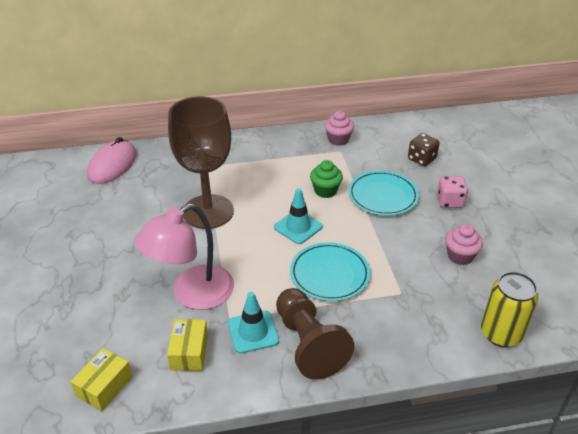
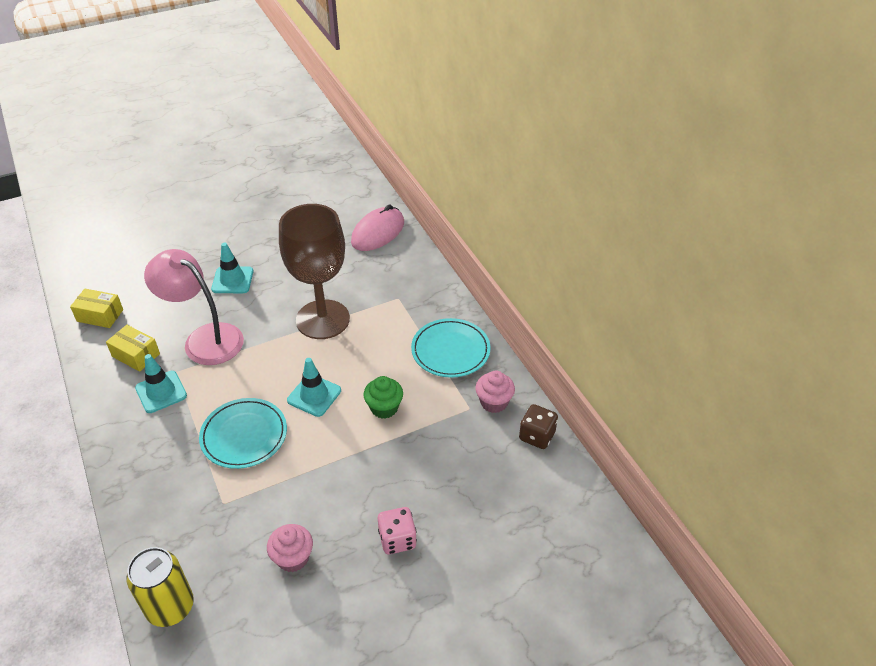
camera: 75 degrees right, 5 degrees up
pink mouse [87,137,137,184] -> pink mouse turned 60 degrees counterclockwise [351,204,404,251]
yellow box [167,319,208,371] -> yellow box turned 45 degrees clockwise [106,325,160,372]
brown pawn [276,288,354,379] -> none
turquoise plate [348,171,419,216] -> turquoise plate moved to [411,318,491,378]
brown dice [408,133,440,166] -> brown dice moved to [519,404,558,449]
none -> turquoise traffic cone [211,243,253,293]

